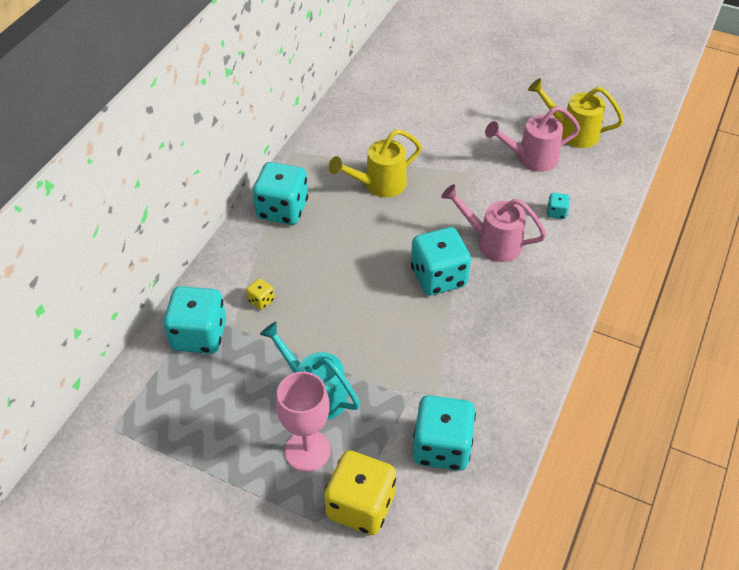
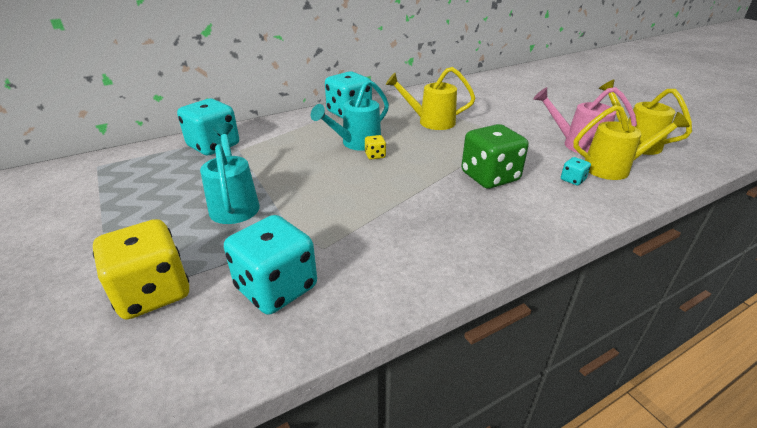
camera: 35 degrees right, 15 degrees down
yellow dice [246,278,275,310] -> yellow dice moved to [365,135,386,159]
pink goblet [276,372,331,472] -> none
turquoise dice [411,227,471,295] -> none
pink watering can [441,184,546,262] -> green dice [461,124,529,189]
none -> turquoise watering can [311,80,389,151]
none -> yellow watering can [573,105,690,180]

